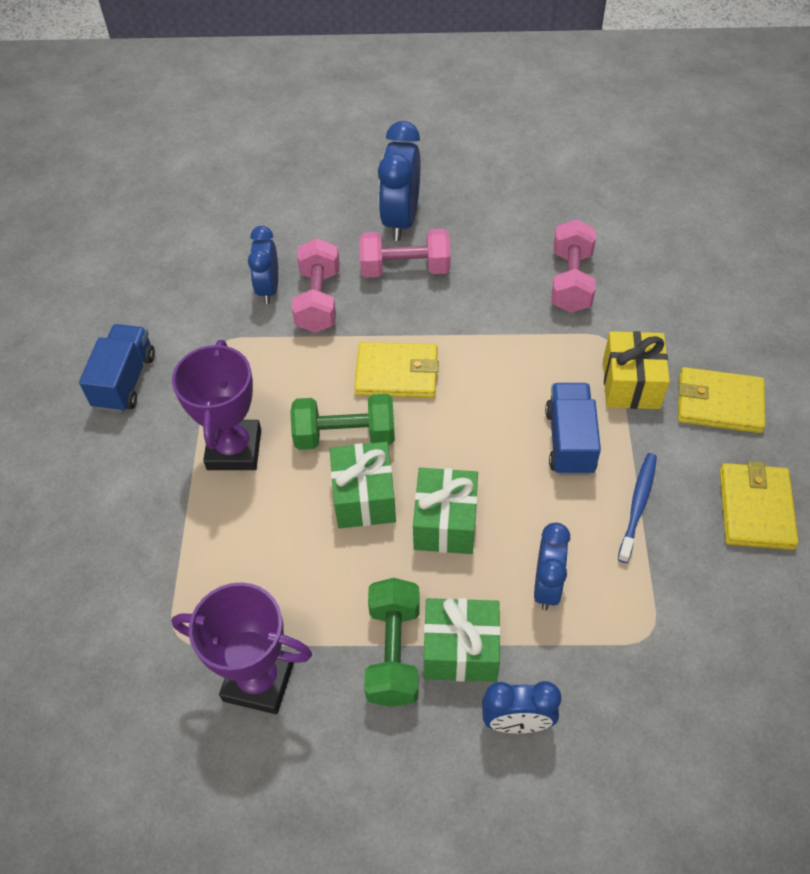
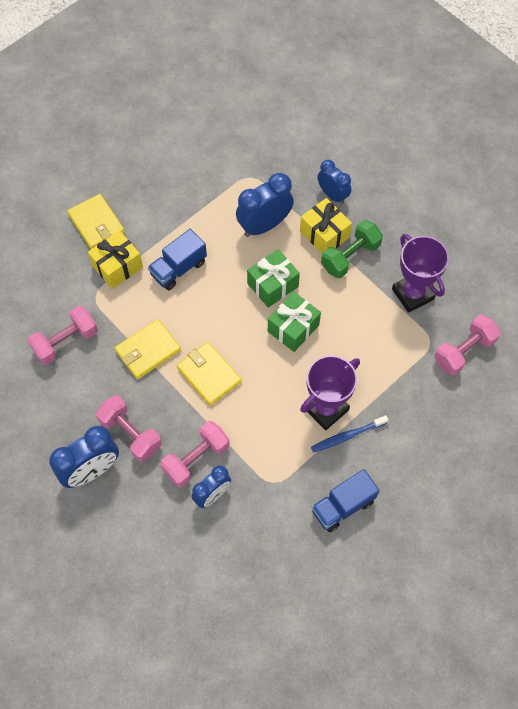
camera: 135 degrees left, 10 degrees up
green dumbbell [290,394,395,450] -> none
green gift [424,598,501,682] -> yellow gift [300,198,352,253]
blue clock [534,522,570,610] -> blue clock [236,173,294,237], size x1.55
blue toothbrush [618,453,657,563] -> blue toothbrush moved to [311,415,389,453]
yellow wallet [720,461,799,550] -> yellow wallet moved to [115,319,181,379]
none -> pink dumbbell [434,315,501,376]

